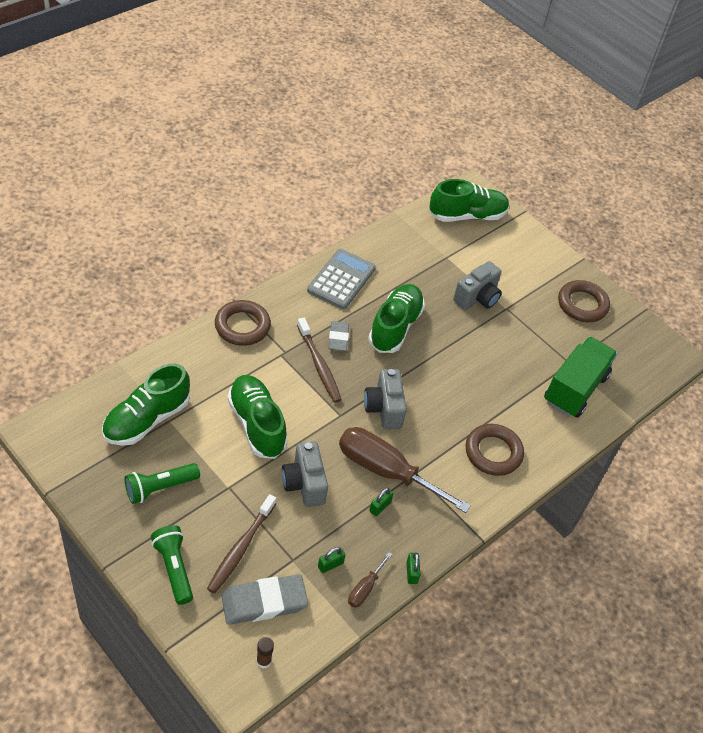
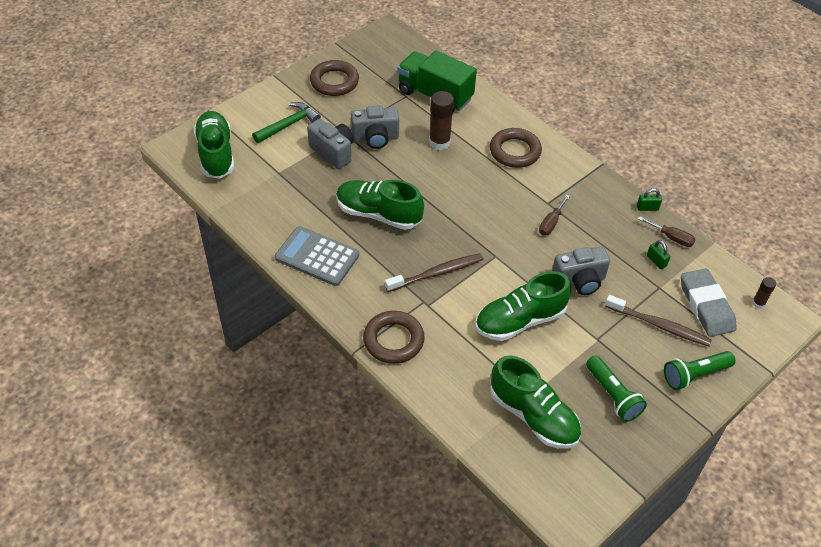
camera: 85 degrees left, 0 degrees up
grey eraser [328,321,349,351] -> none
brown screwdriver [339,427,471,513] -> brown screwdriver [539,194,570,235], size x0.45
grey camera [364,369,407,429] -> grey camera moved to [351,106,399,149]
green padlock [369,488,393,516] -> none
none -> green hammer [252,102,321,143]
none -> brown glue stick [429,91,454,150]

